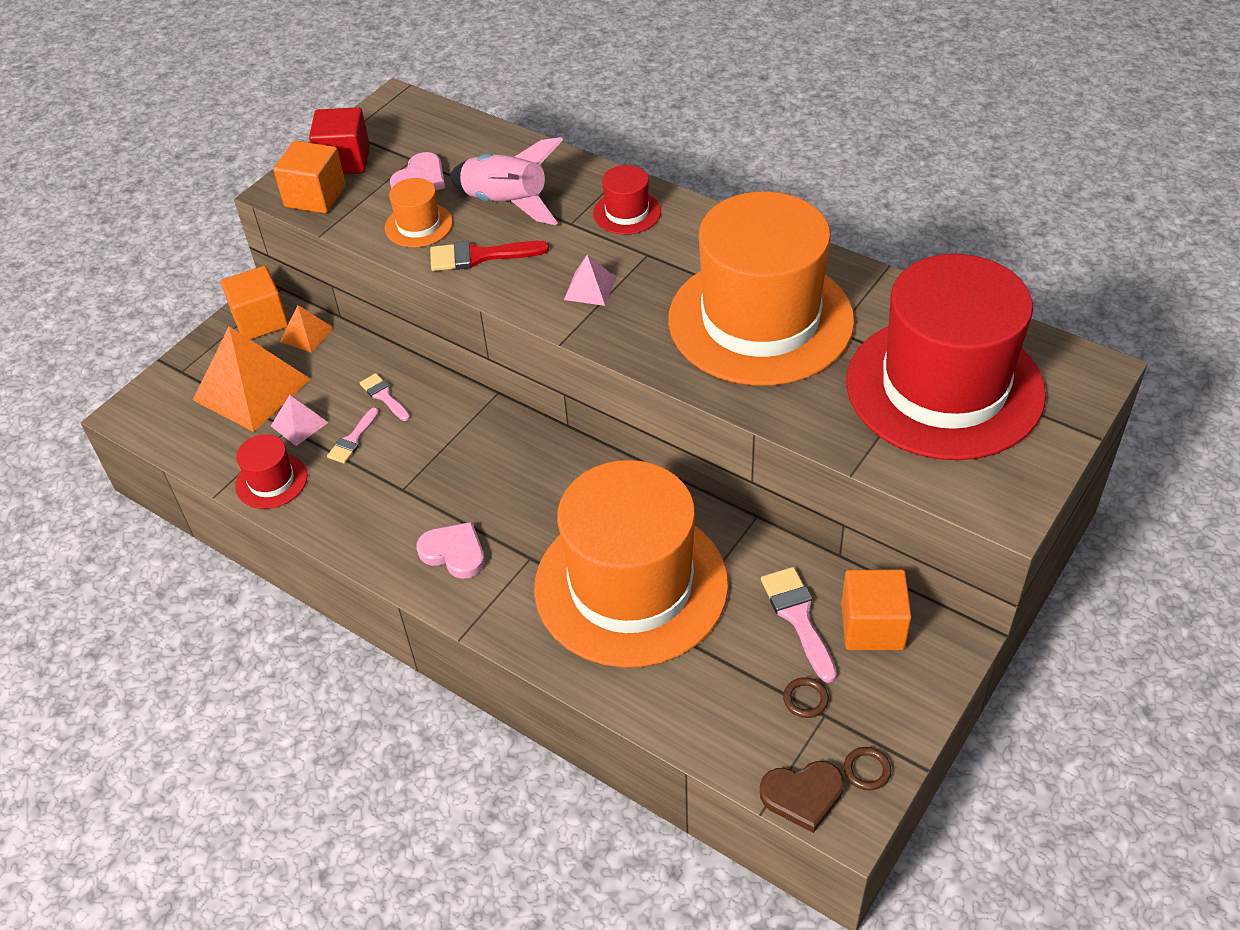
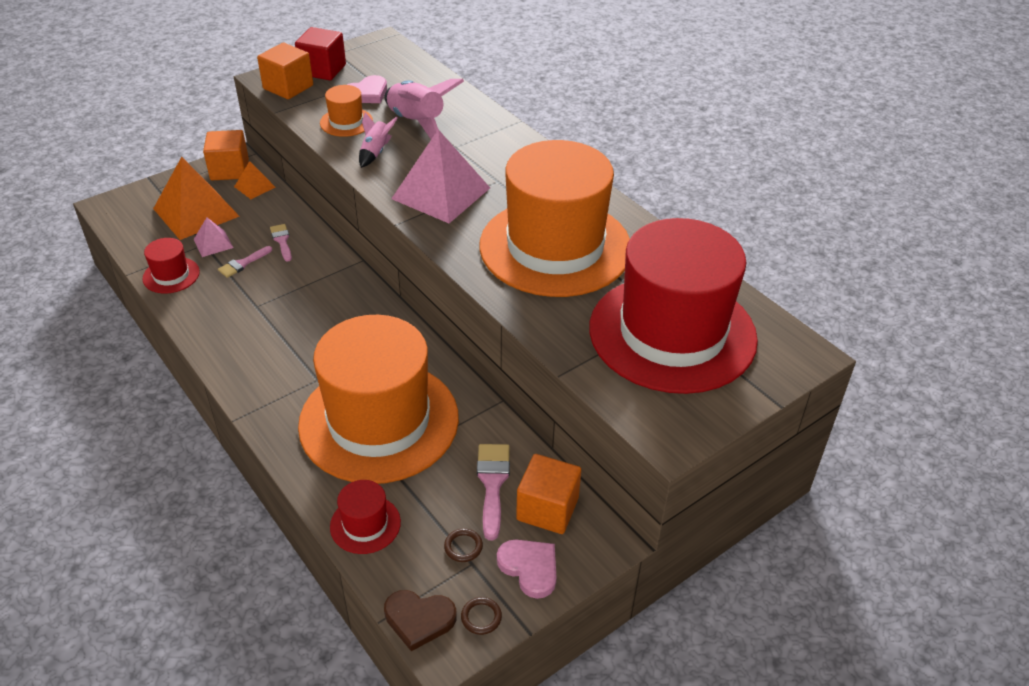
camera: 15 degrees right, 5 degrees down
pink heart [416,522,485,579] -> pink heart moved to [497,540,557,599]
red brush [430,241,549,271] -> pink rocket [359,112,398,168]
pink pyramid [564,255,616,306] -> pink pyramid [391,129,490,223], size x2.08
red hat [593,165,661,235] -> red hat moved to [330,480,401,554]

